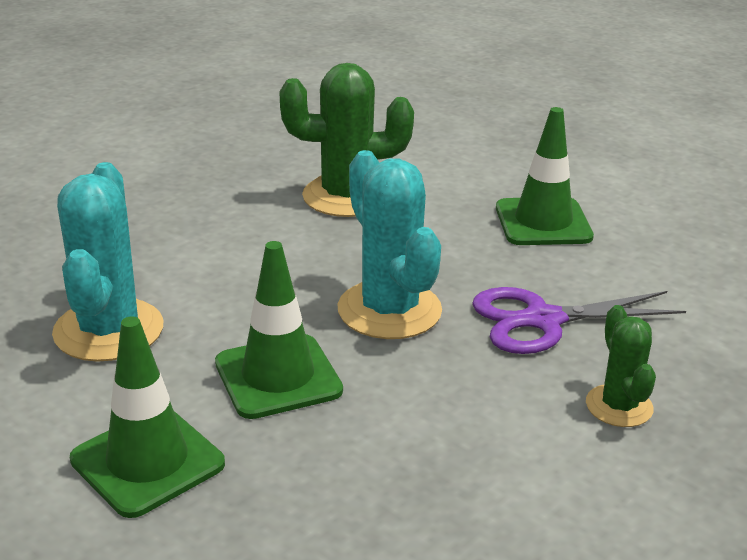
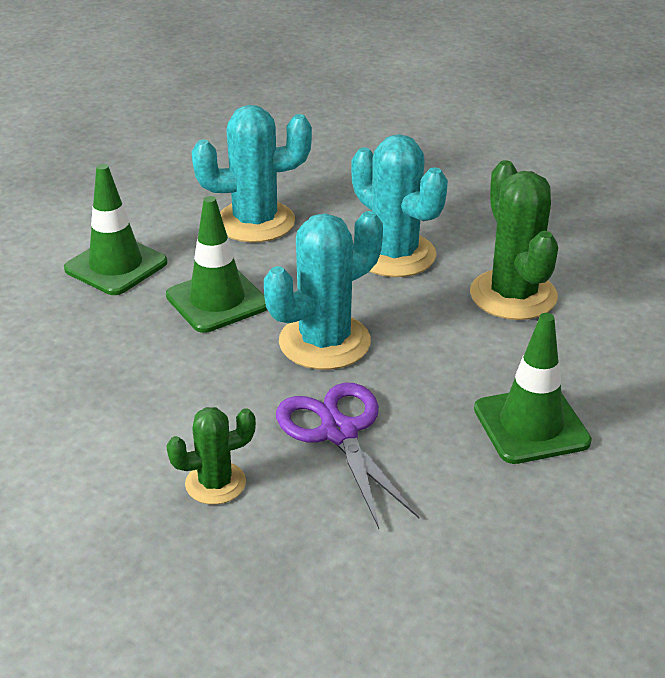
camera: 80 degrees right, 5 degrees up
none -> turquoise cactus [351,134,448,277]

